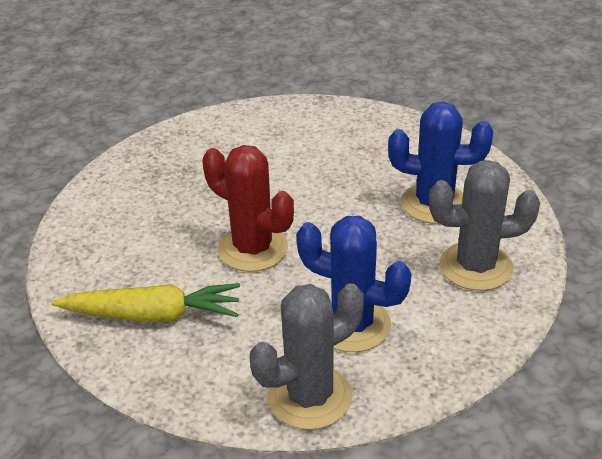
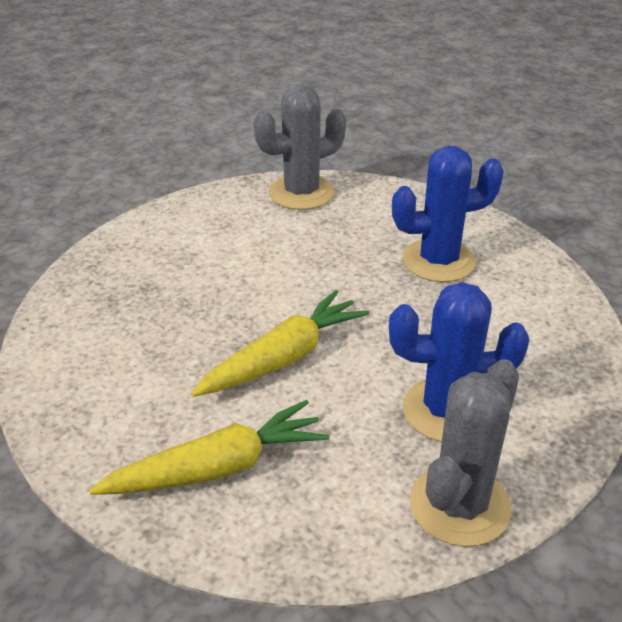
camera: 25 degrees left, 0 degrees up
red cactus [202,145,294,272] -> yellow carrot [191,290,369,397]
grey cactus [429,160,540,291] -> grey cactus moved to [253,85,346,210]

